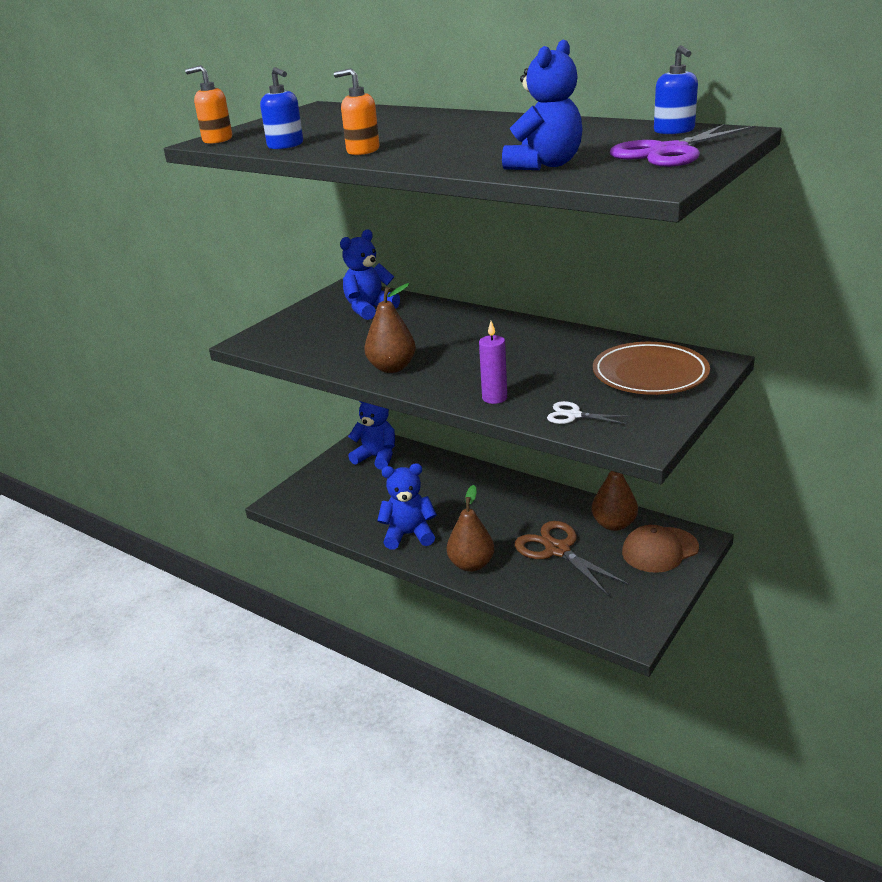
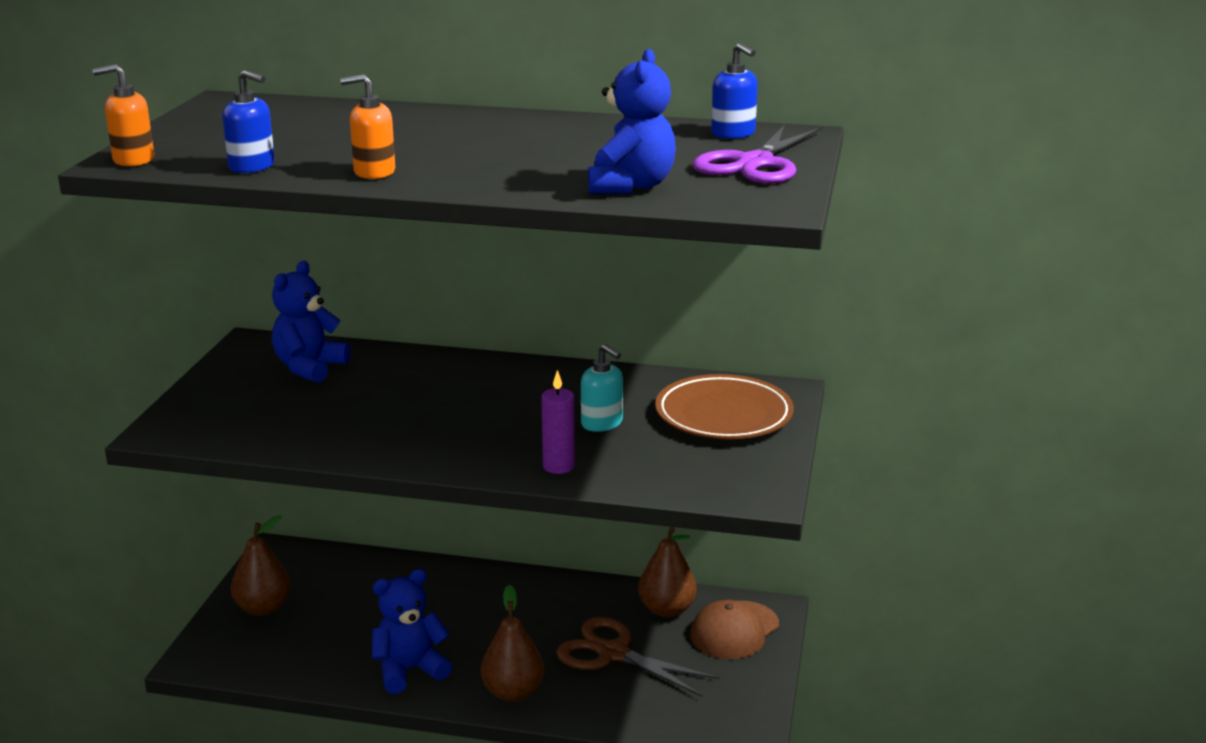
camera: 25 degrees left, 5 degrees down
blue teddy bear [348,401,395,470] -> none
brown pear [365,283,416,373] -> brown pear moved to [231,515,291,616]
white scissors [547,401,630,424] -> none
none -> turquoise soap dispenser [581,344,623,432]

